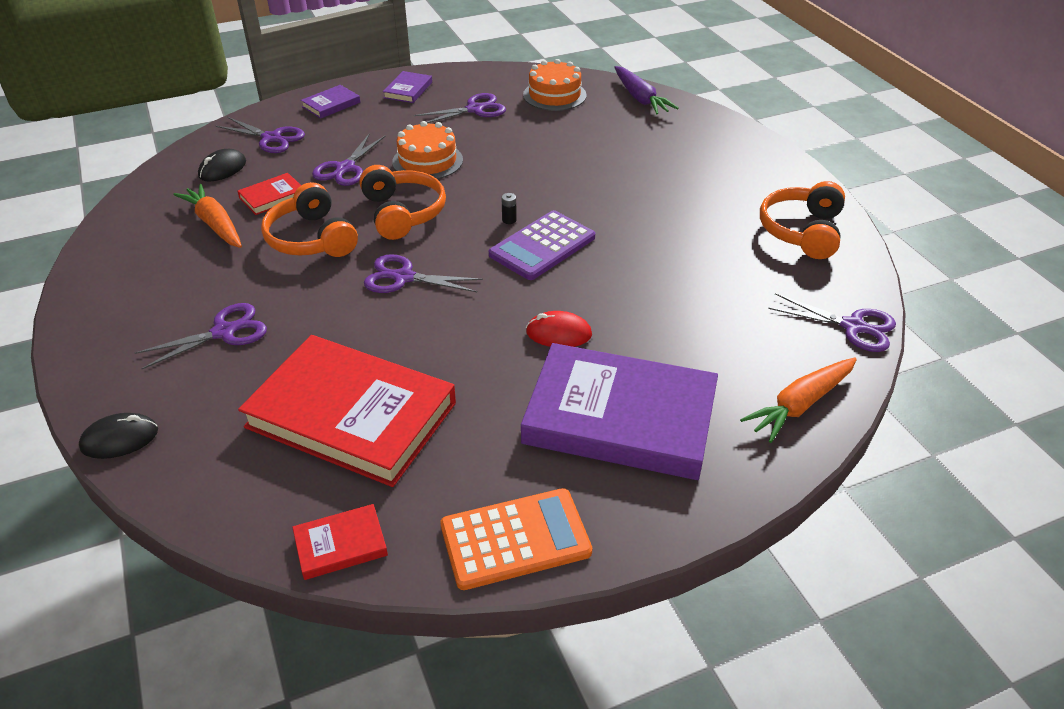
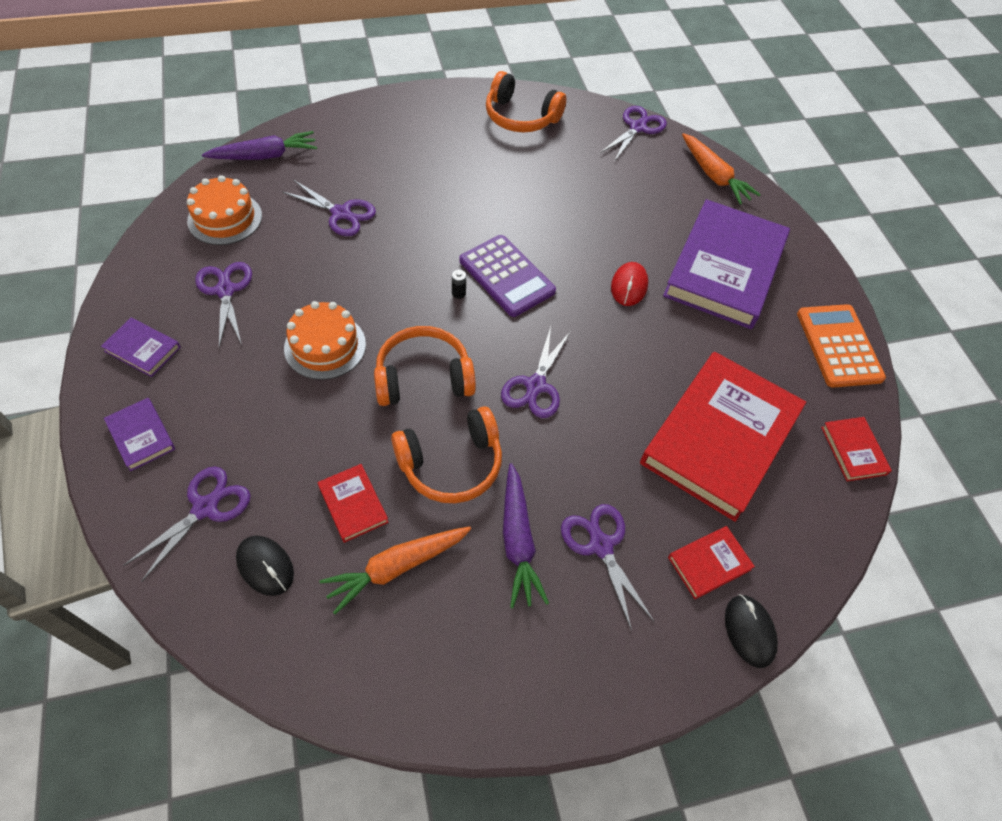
camera: 85 degrees left, 15 degrees up
purple scissors [312,133,386,186] -> purple scissors moved to [282,180,376,236]
none -> purple carrot [503,463,549,608]
none -> red book [668,526,755,599]

